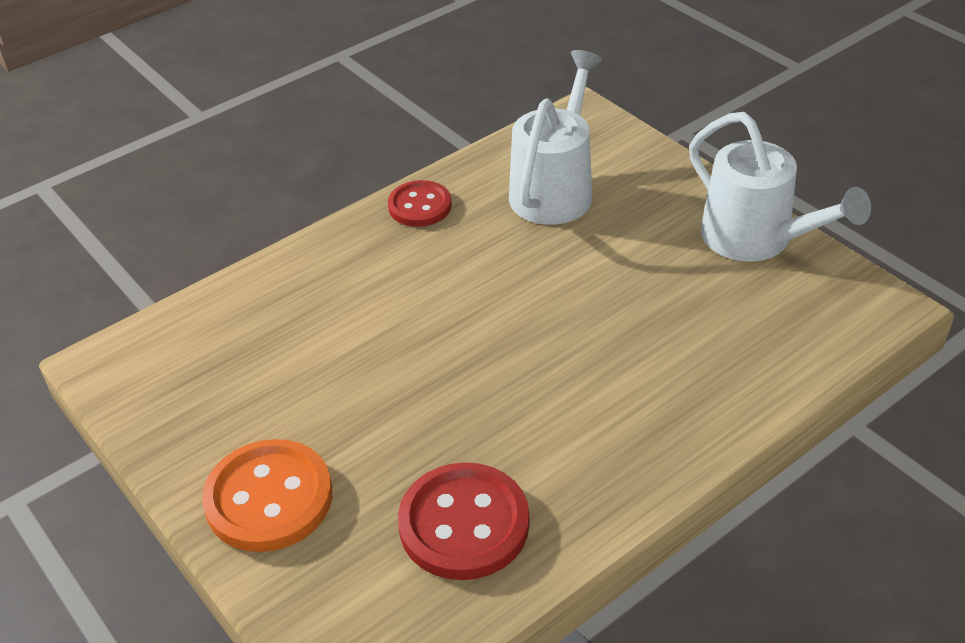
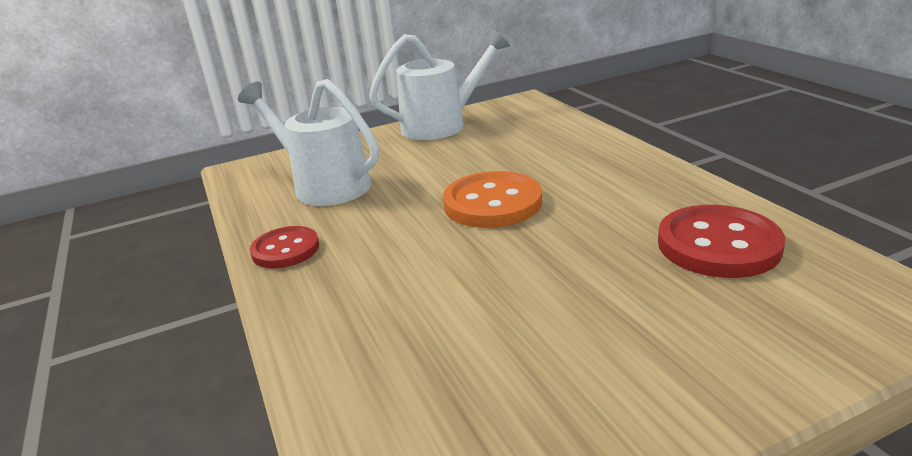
camera: 75 degrees left, 15 degrees down
orange button [202,439,332,552] -> orange button moved to [443,171,542,228]

